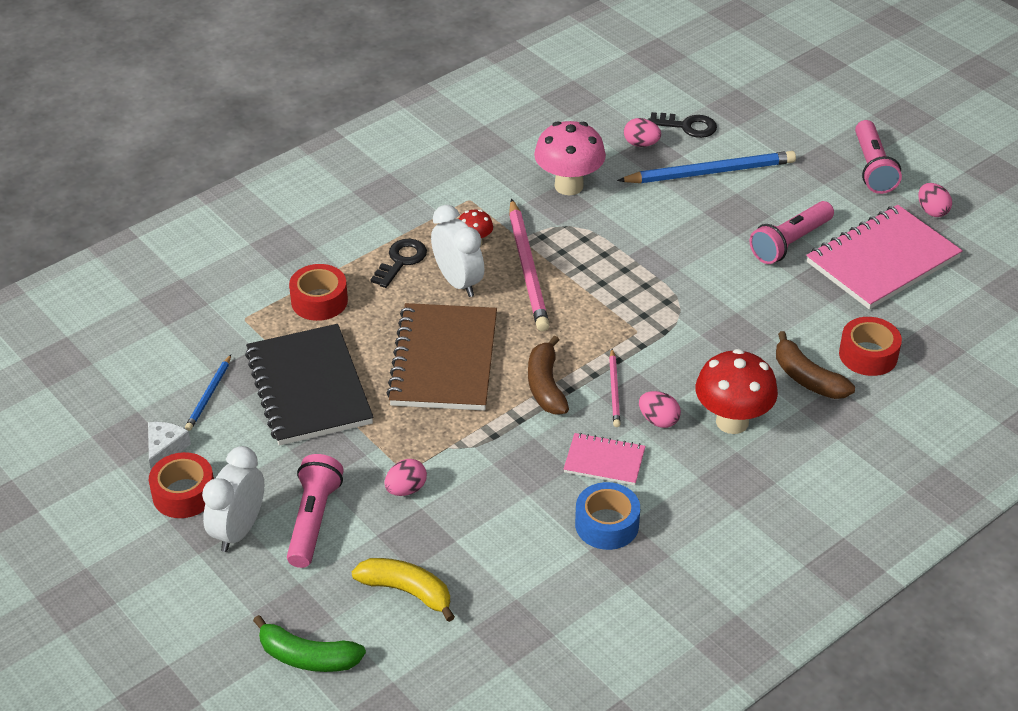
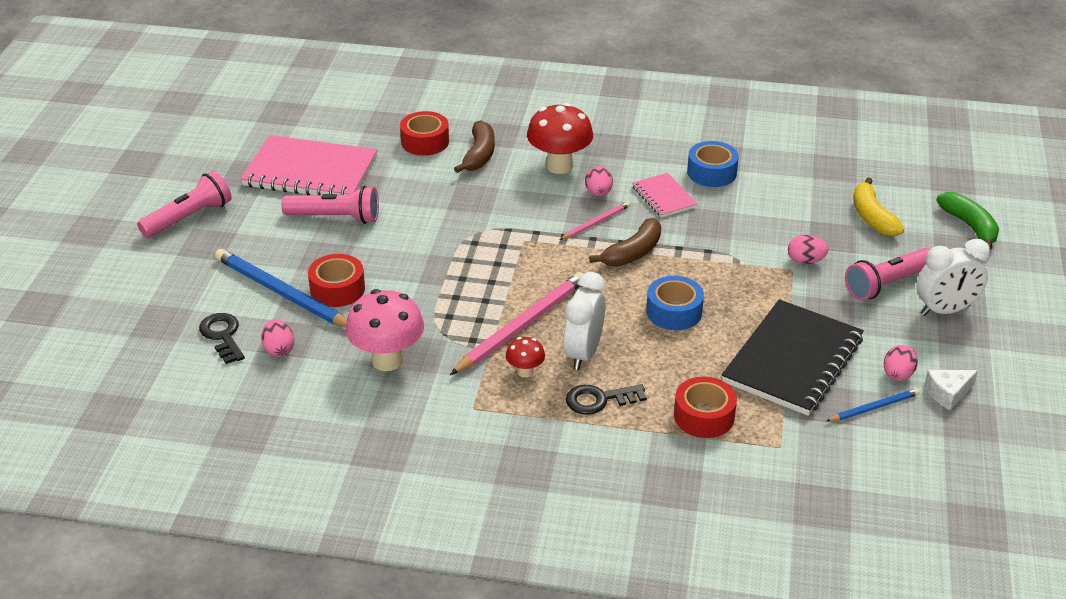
camera: 130 degrees left, 5 degrees down
red tape [149,452,214,518] -> red tape moved to [308,254,365,307]
brown notebook [386,303,497,411] -> blue tape [646,276,704,330]
pink egg [918,183,952,217] -> pink egg moved to [884,345,918,381]

